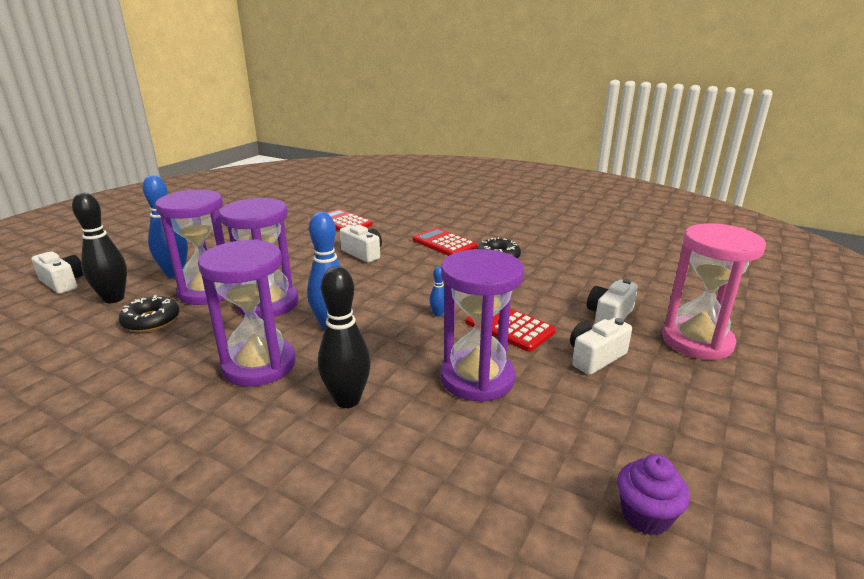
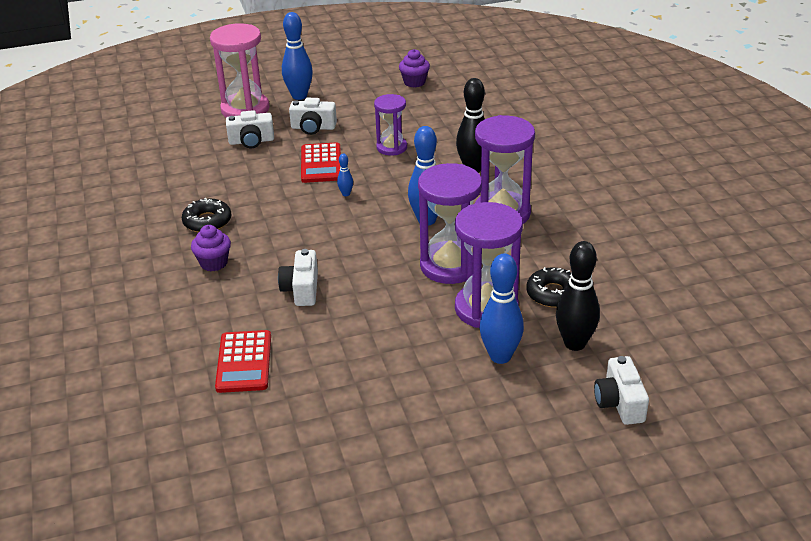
camera: 135 degrees left, 10 degrees up
red calculator [412,228,477,256] -> purple cupcake [191,225,231,271]
purple hourglass [440,249,524,402] -> purple hourglass [374,94,407,156], size x0.60
none -> blue bowling pin [282,12,313,100]

